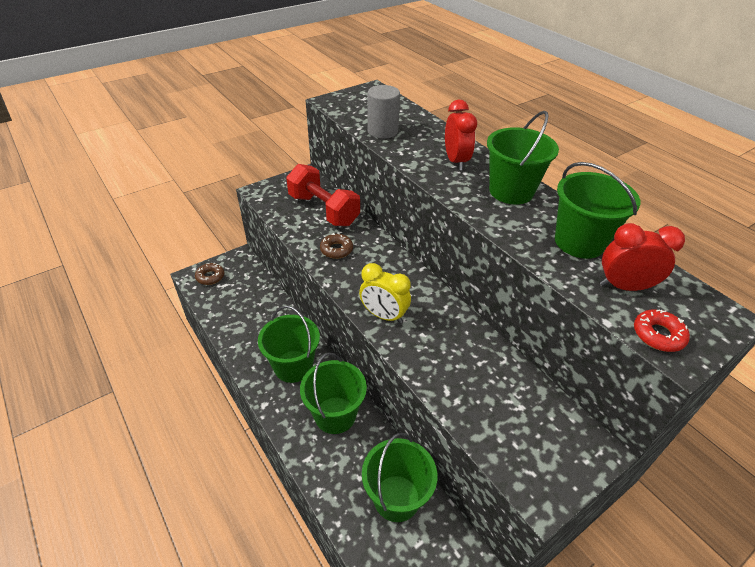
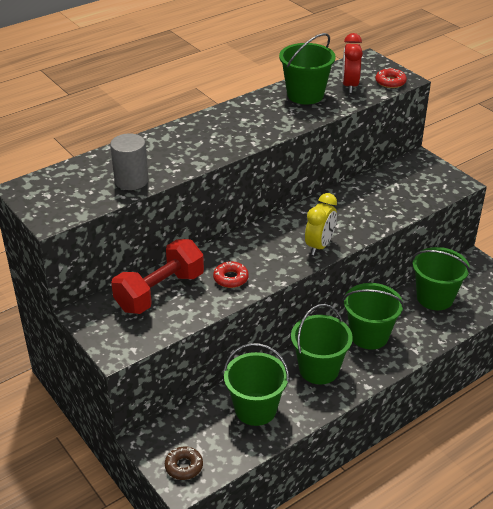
camera: 90 degrees left, 5 degrees down
brown donut [320,233,353,259] -> red donut [213,261,249,288]
red clock [445,99,477,170] -> none
green bucket [487,111,559,205] -> green bucket moved to [224,343,289,426]

